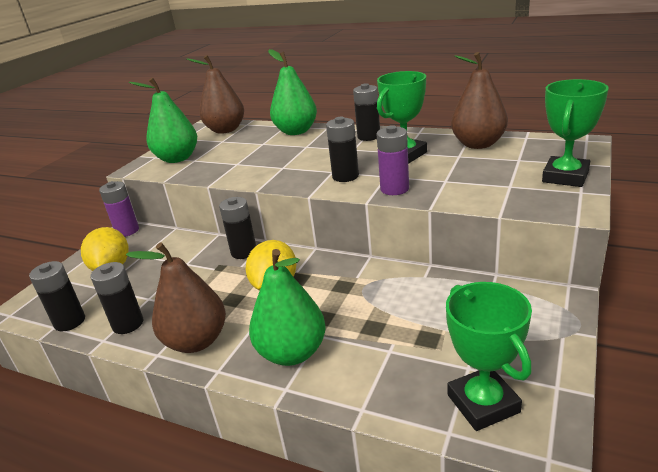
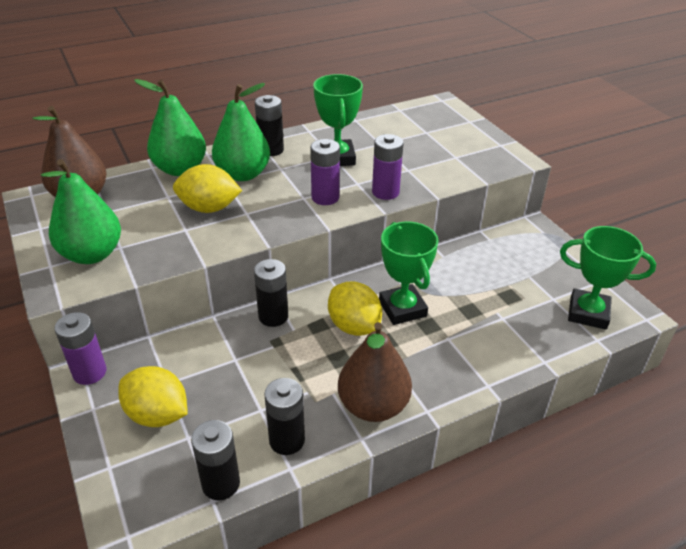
camera: 55 degrees left, 10 degrees up
green pear [249,249,326,366] -> green pear moved to [212,83,270,181]
black battery [326,117,359,182] -> purple battery [310,139,340,205]
brown pear [451,52,508,149] -> none
green trophy [542,79,609,187] -> green trophy moved to [379,222,439,325]
none -> yellow lemon [173,164,242,213]

